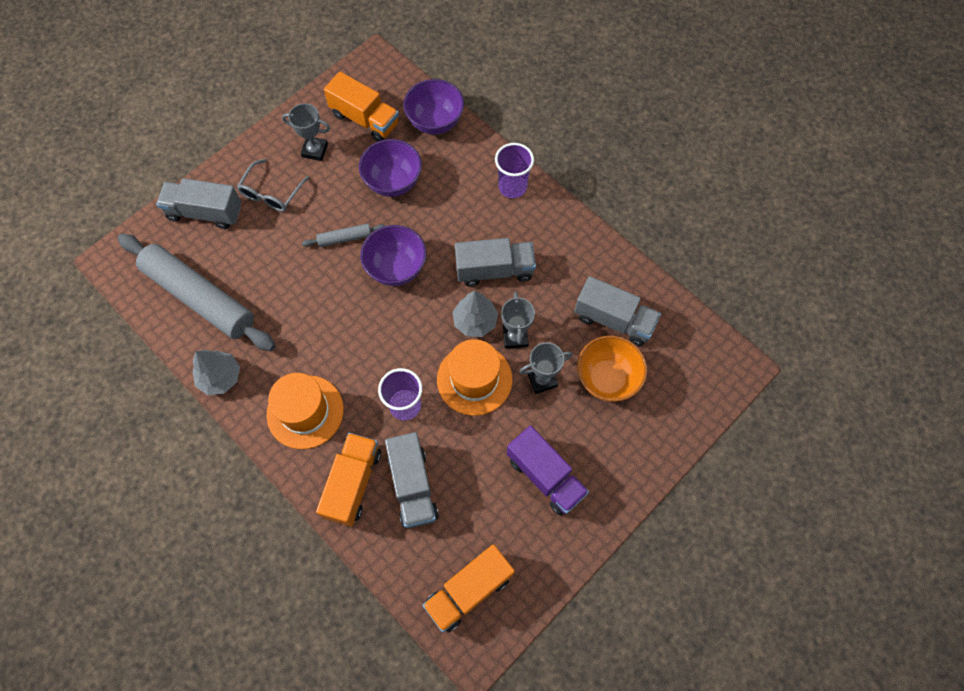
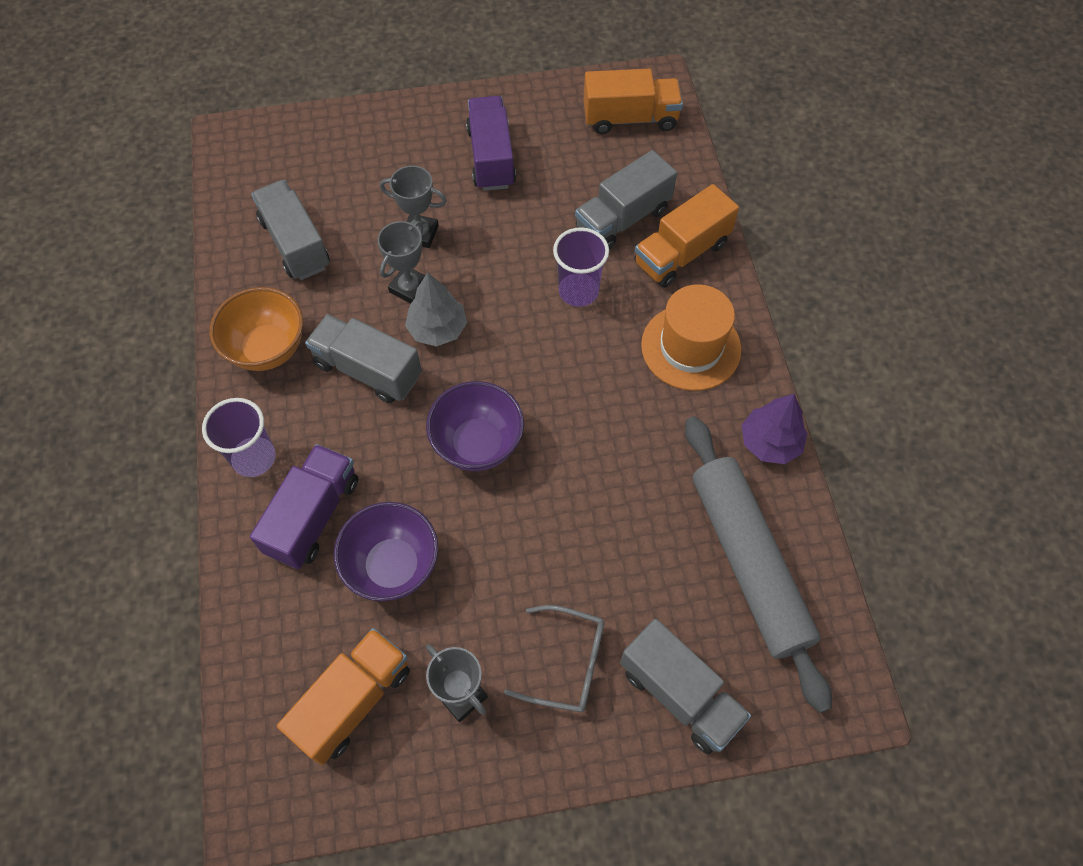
camera: 145 degrees left, 5 degrees down
grey tree [192,350,240,395] -> purple tree [742,394,808,464]
grey glasses [237,159,309,212] -> grey glasses turned 45 degrees clockwise [504,605,604,712]
grey rolling pin [302,224,386,247] -> none
orange truck [324,71,399,141] -> orange truck turned 60 degrees clockwise [277,628,410,765]
grey truck [385,432,439,528] -> grey truck turned 150 degrees counterclockwise [575,150,677,250]
purple bowl [403,79,464,134] -> none
orange hat [437,339,512,416] -> none
orange bowl [577,335,647,402] -> orange bowl moved to [210,287,303,371]
none -> purple truck [250,444,358,569]

